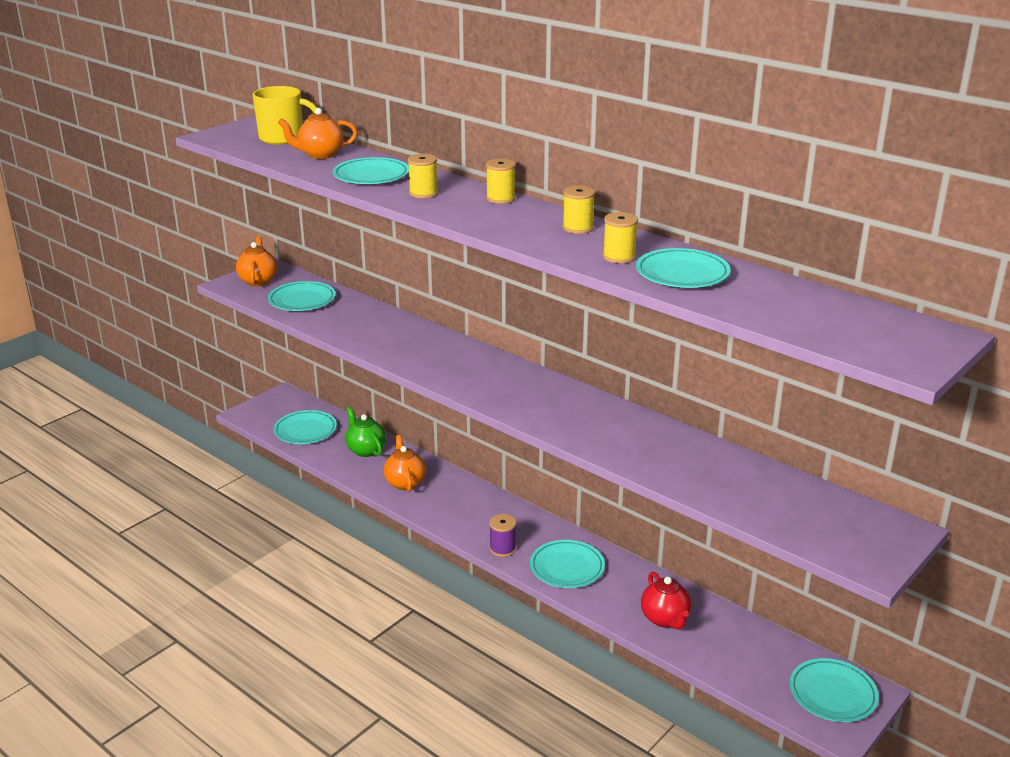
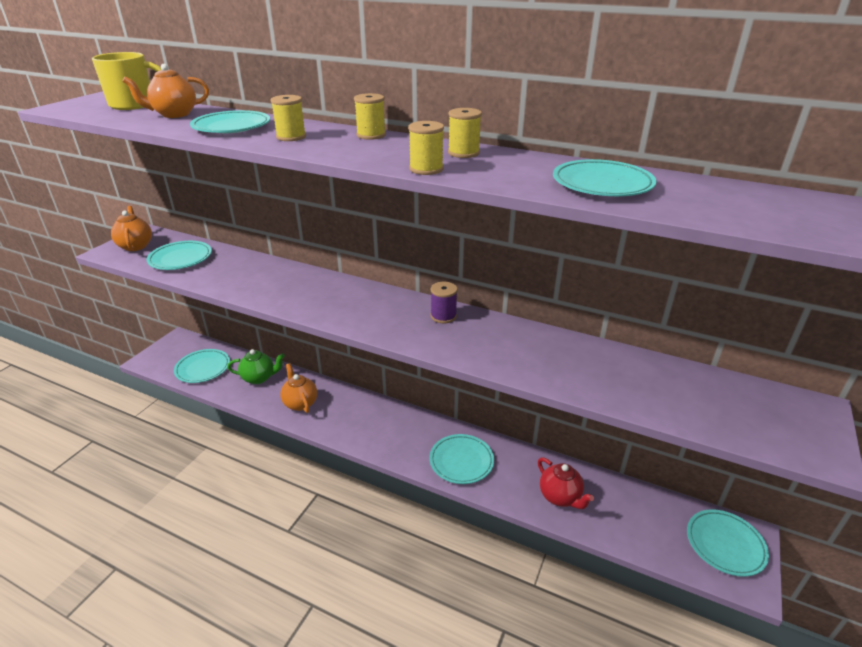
camera: 15 degrees left, 5 degrees up
green teapot [345,407,386,457] -> green teapot turned 135 degrees clockwise [227,349,285,384]
purple spool [489,514,516,557] -> purple spool moved to [431,282,458,323]
yellow spool [603,212,638,264] -> yellow spool moved to [409,121,444,175]

